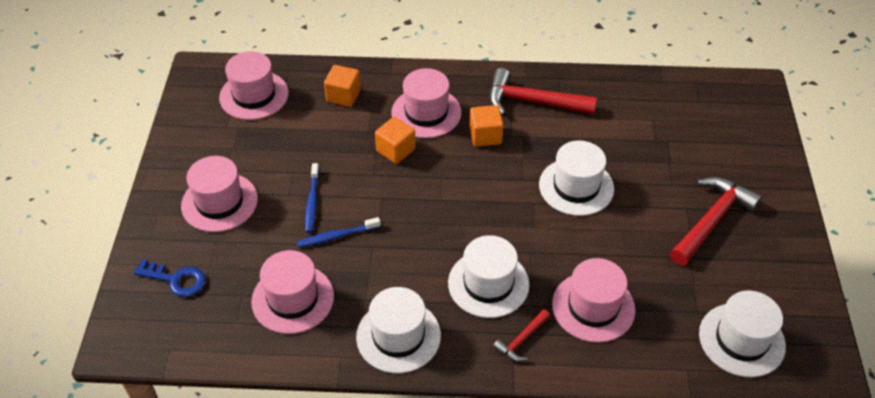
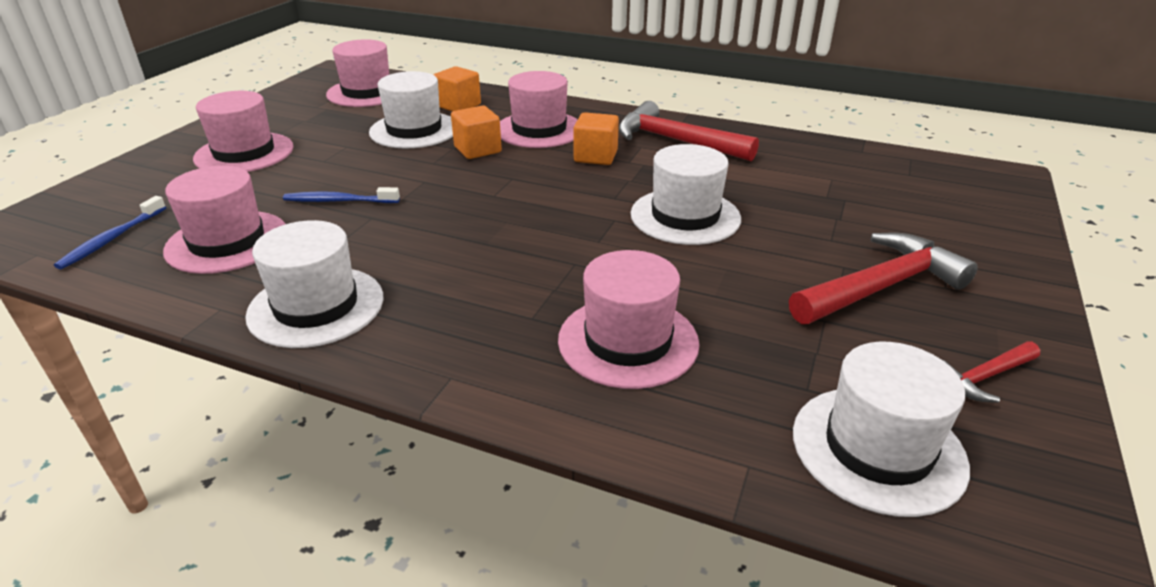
camera: 20 degrees right, 15 degrees down
blue key [133,259,206,297] -> none
blue toothbrush [305,163,319,233] -> blue toothbrush moved to [54,196,166,269]
white hat [448,235,529,318] -> white hat moved to [369,71,453,149]
red hammer [493,309,550,362] -> red hammer moved to [943,342,1040,403]

